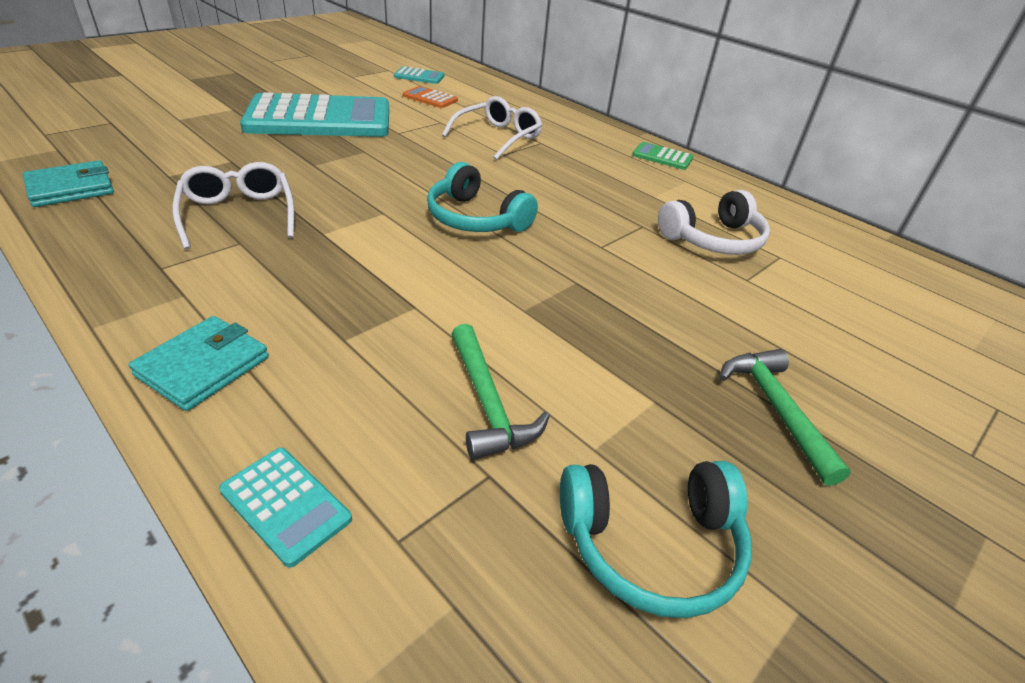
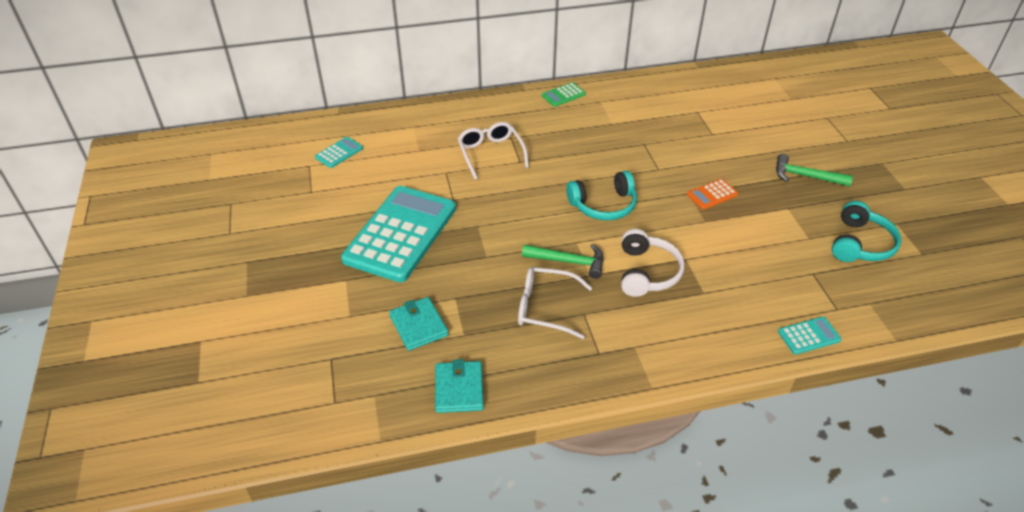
camera: 55 degrees left, 5 degrees up
turquoise wallet [128,316,269,411] -> turquoise wallet moved to [389,297,448,351]
orange calculator [403,86,458,108] -> orange calculator moved to [687,179,738,209]
green hammer [451,324,550,460] -> green hammer moved to [522,244,604,279]
white headphones [658,190,770,255] -> white headphones moved to [621,229,685,297]

